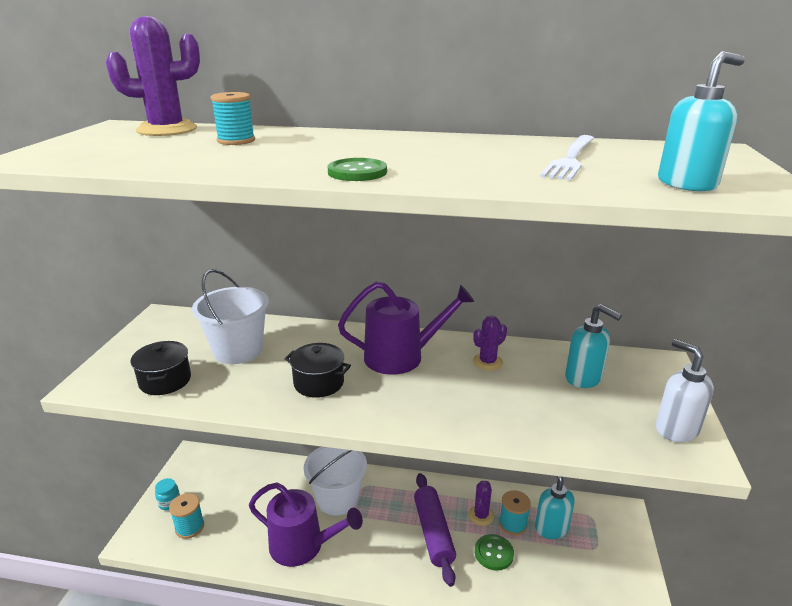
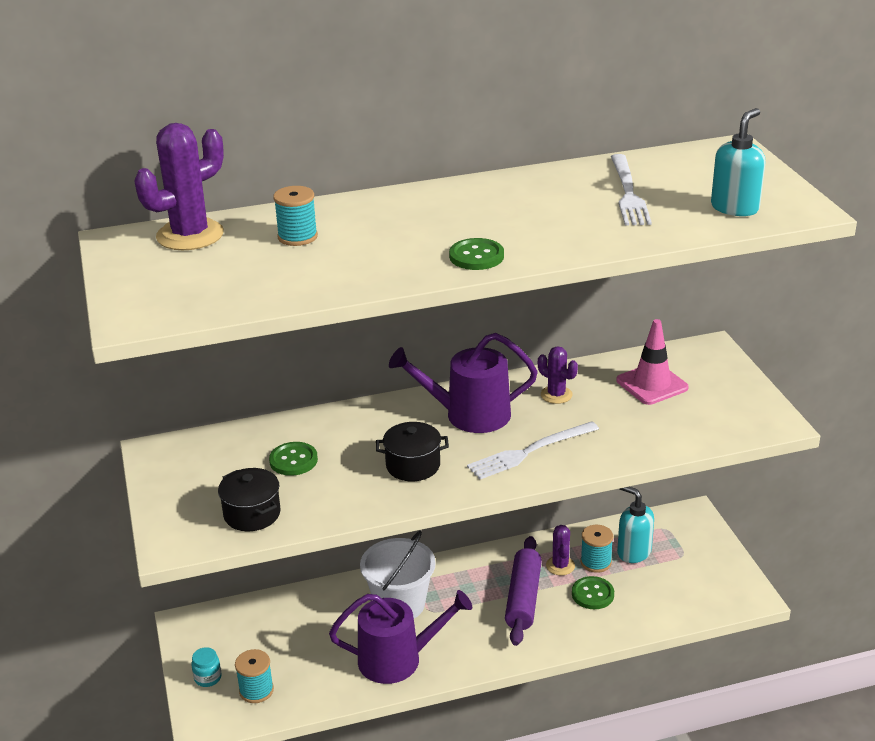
camera: 25 degrees left, 5 degrees up
white bucket [192,269,269,364] -> green button [269,442,318,476]
purple watering can [338,282,474,375] -> purple watering can turned 150 degrees counterclockwise [389,333,538,433]
purple rolling pin [414,473,456,587] -> purple rolling pin turned 45 degrees clockwise [505,536,542,646]
purple cactus [473,316,507,370] -> purple cactus turned 75 degrees counterclockwise [538,346,578,404]
turquoise soap dispenser [565,304,622,388] -> pink traffic cone [616,319,689,405]
white soap dispenser [656,339,714,442] -> none
none -> white fork [467,421,599,480]

